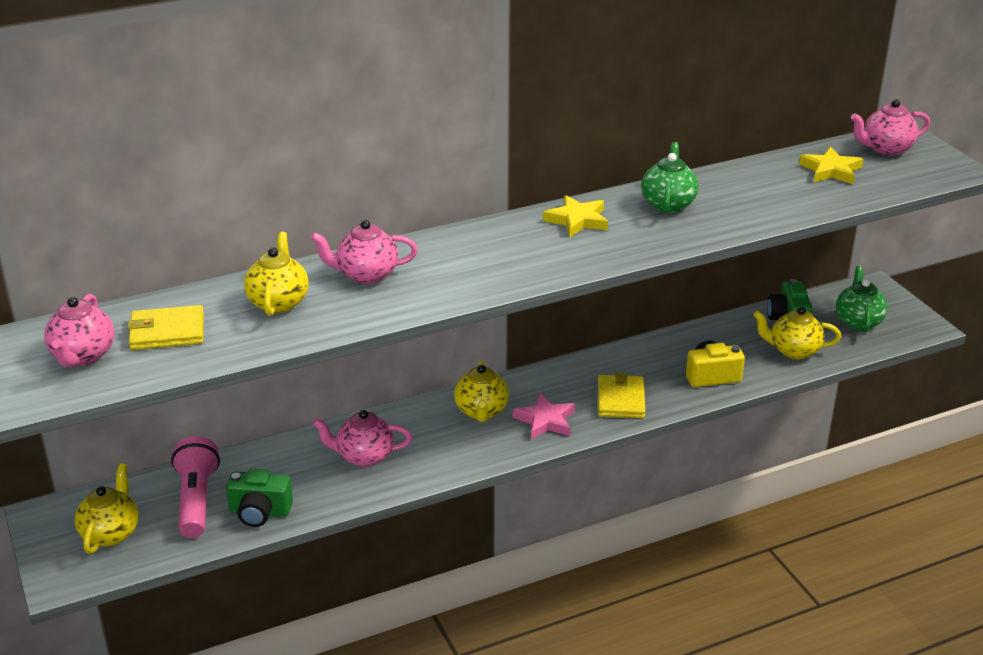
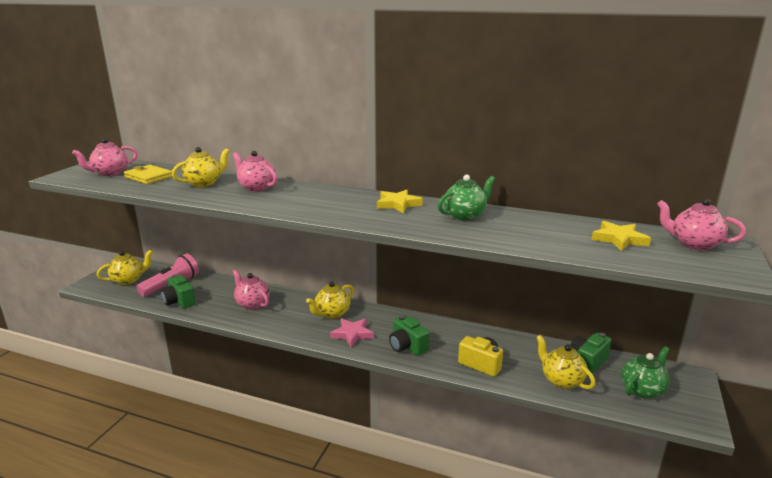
camera: 45 degrees right, 10 degrees down
yellow wallet [598,373,645,418] -> green camera [389,315,430,356]

